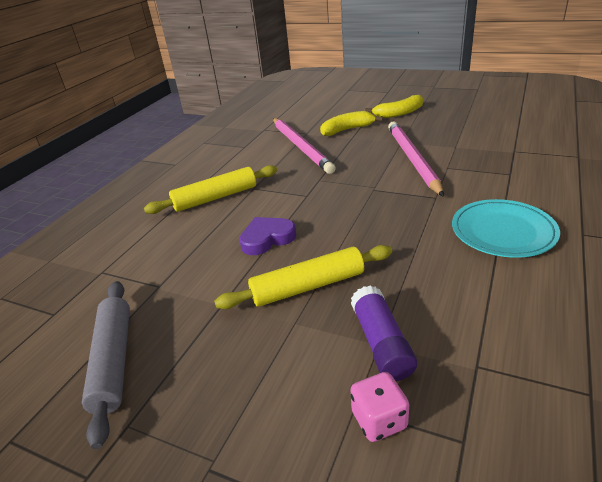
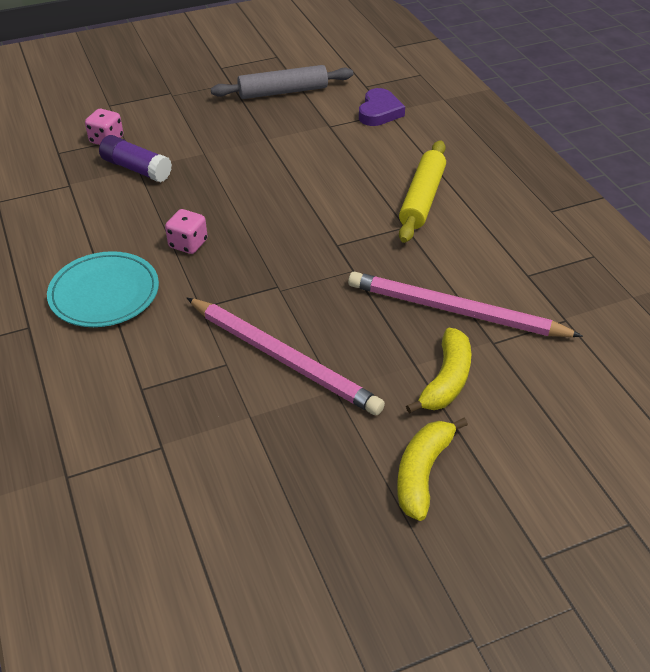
camera: 130 degrees right, 10 degrees up
grey rolling pin [82,281,130,449] -> grey rolling pin turned 45 degrees counterclockwise [211,65,353,99]
yellow rolling pin [214,245,392,309] -> none
purple heart [239,217,296,255] -> purple heart moved to [359,88,405,126]
none -> pink dice [165,209,207,254]

